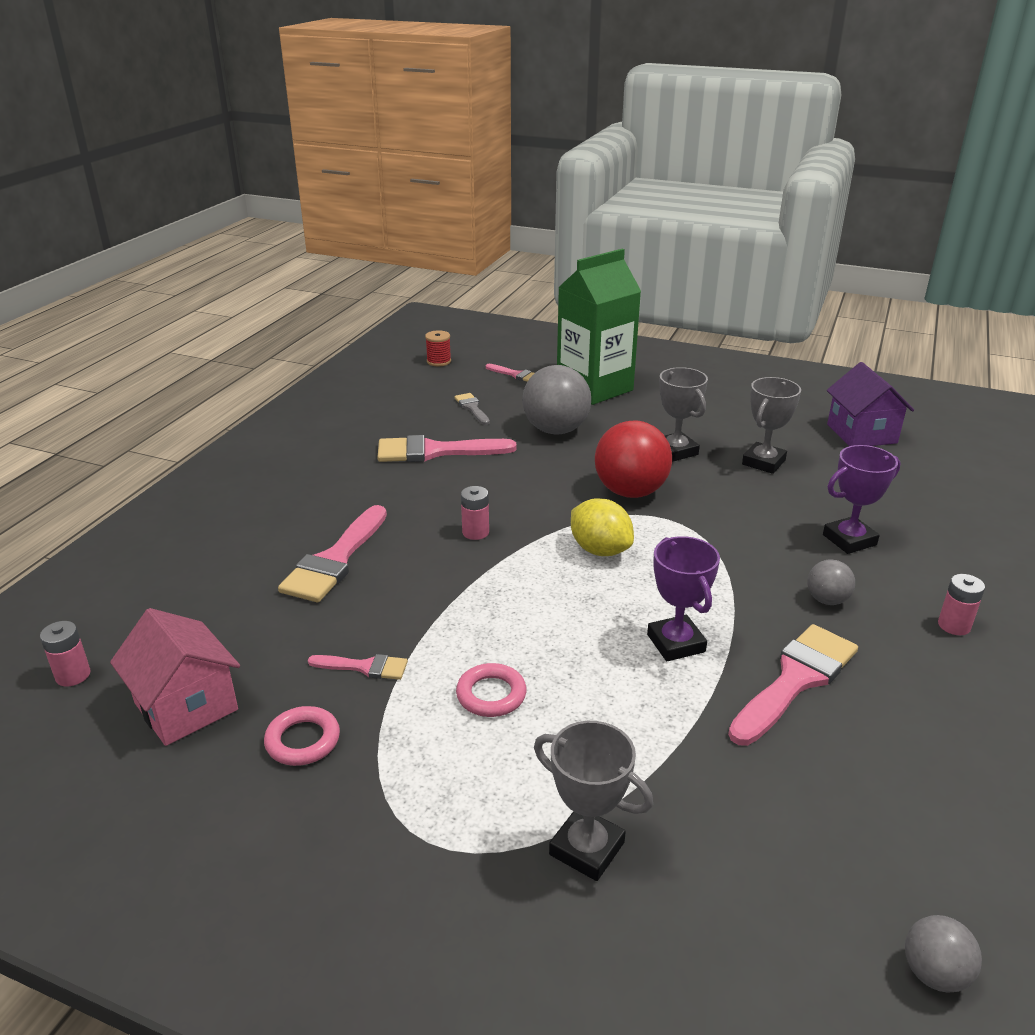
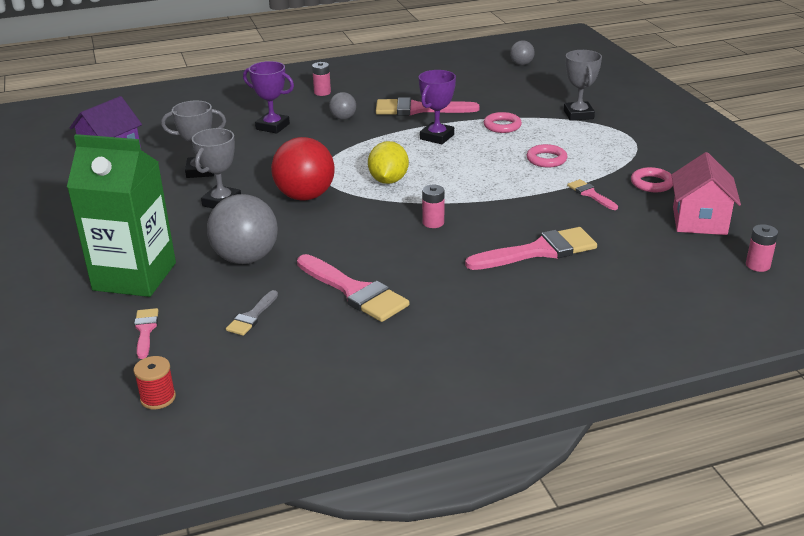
camera: 130 degrees left, 0 degrees up
none -> pink ring [484,112,522,133]

